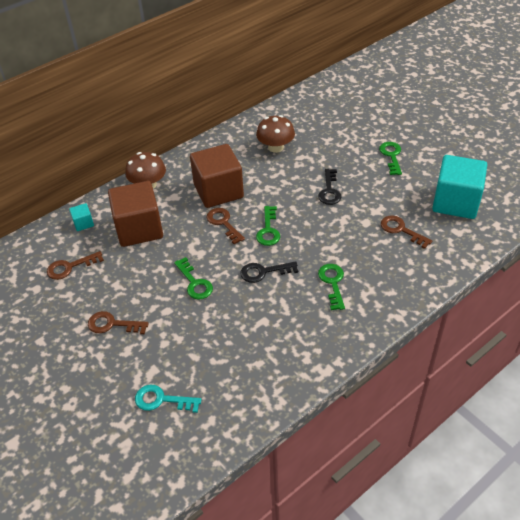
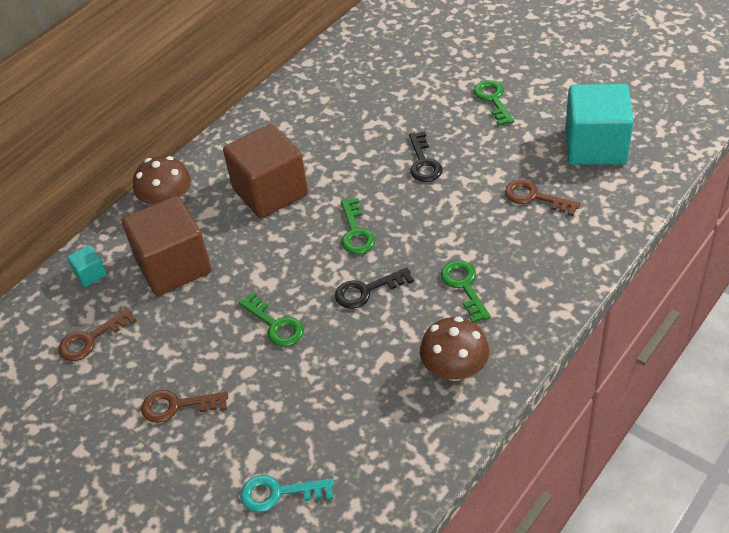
camera: 10 degrees left, 0 degrees up
brown key [206,208,245,244] -> none
brown mushroom [256,115,295,153] -> brown mushroom moved to [420,317,489,381]

